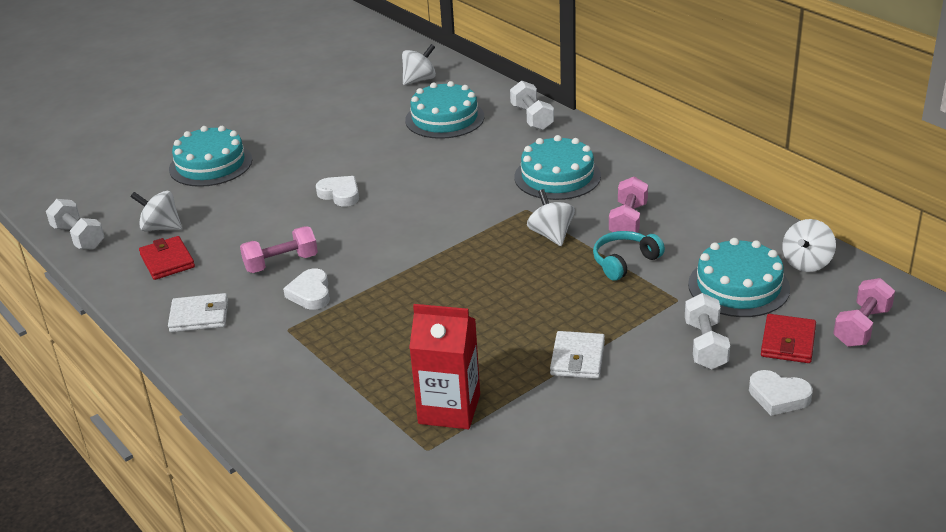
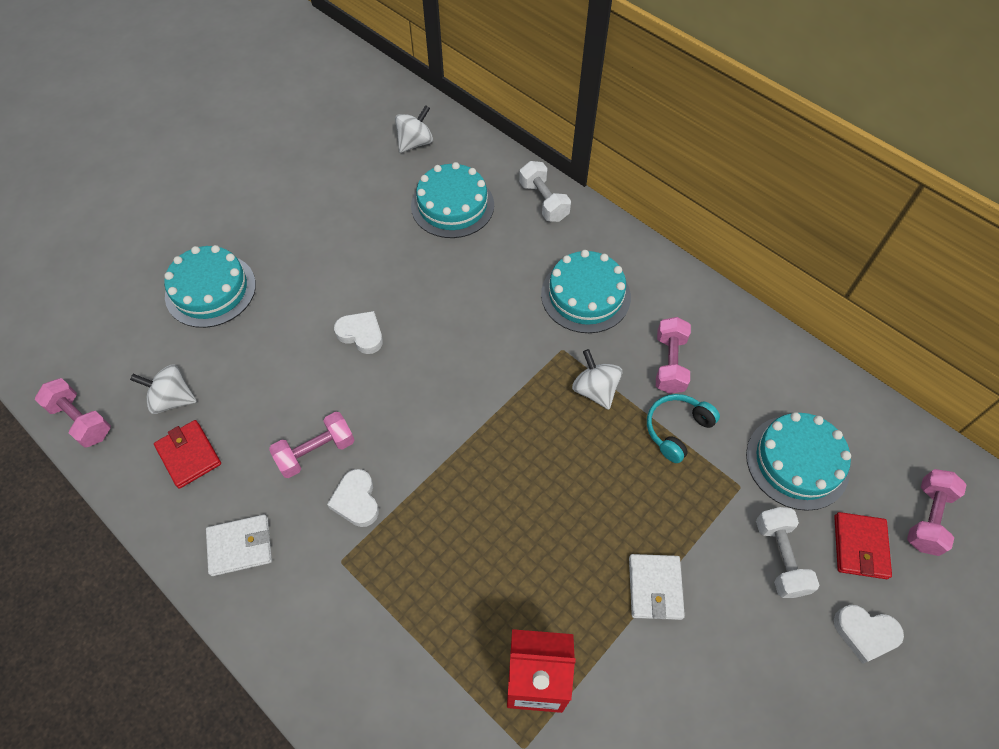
camera: 10 degrees left, 25 degrees up
white dumbbell [46,199,104,250] -> pink dumbbell [35,378,111,448]
white spinning top [782,219,836,272] -> none

